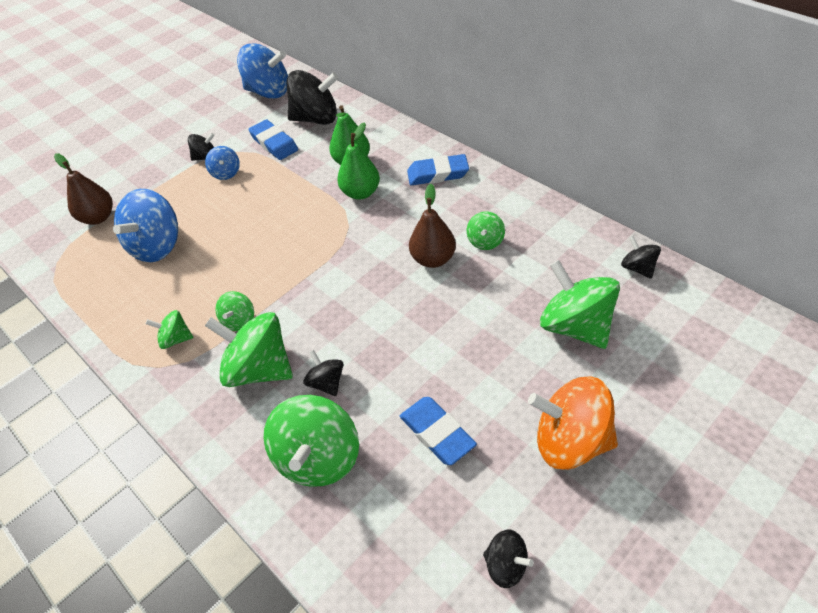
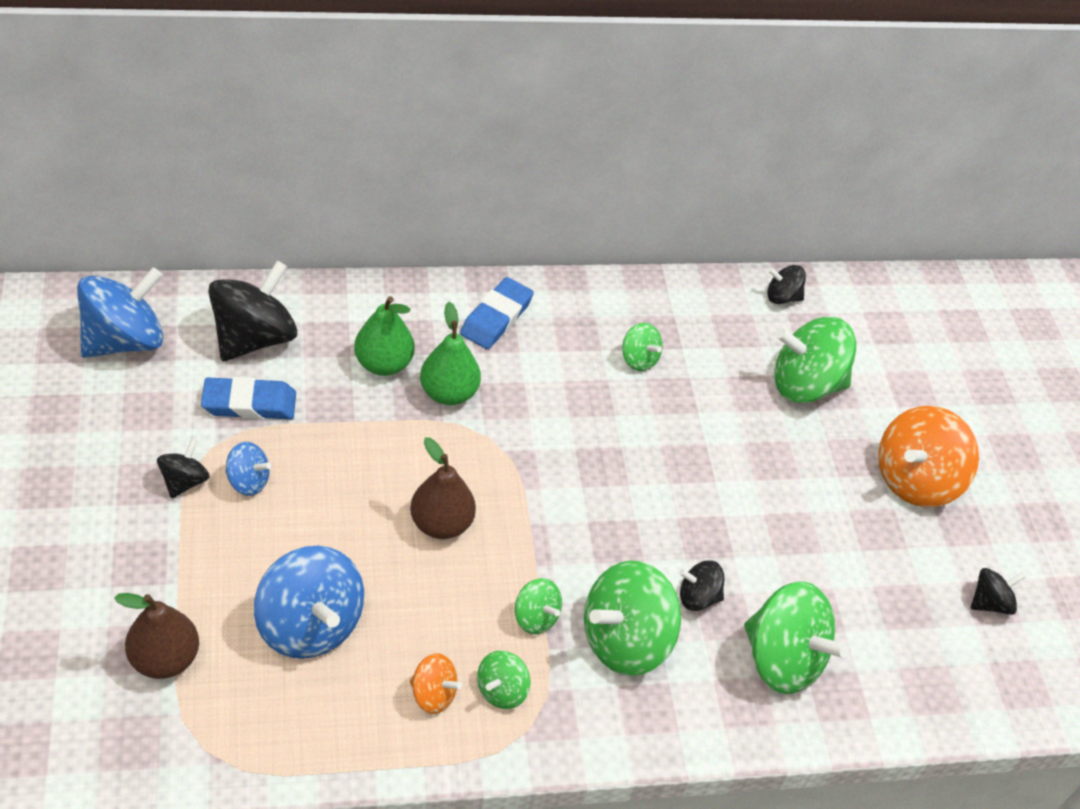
camera: 65 degrees left, 0 degrees up
blue eraser [400,397,477,465] -> none
brown pear [409,184,456,268] -> brown pear moved to [410,437,476,539]
none -> orange spinning top [410,653,462,714]

